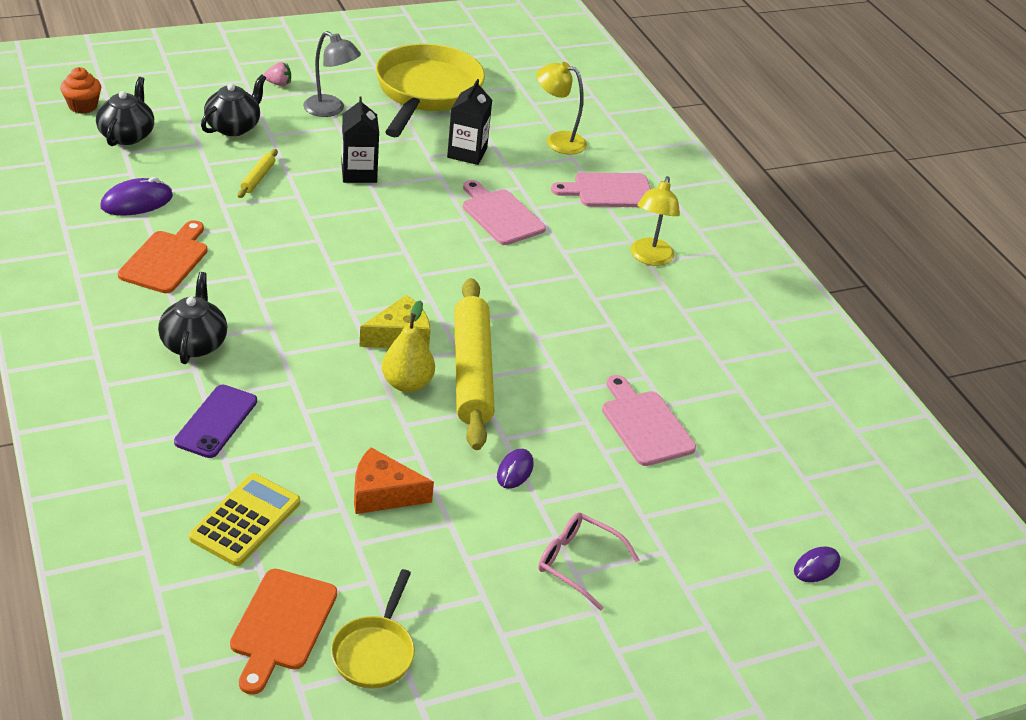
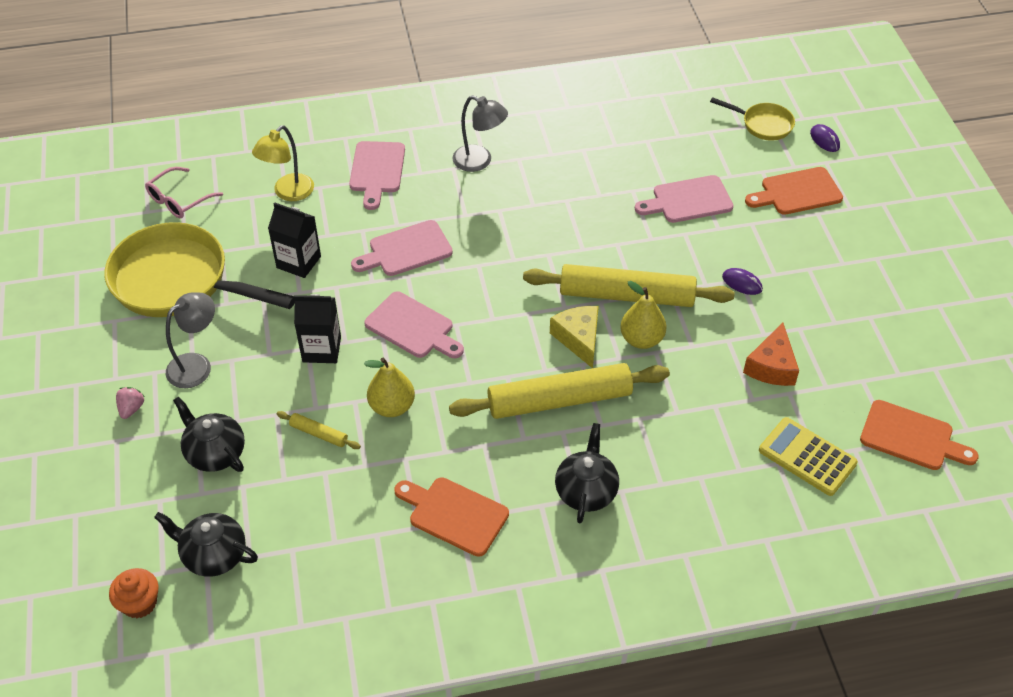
camera: 75 degrees left, 10 degrees up
purple mouse [100,177,173,216] -> none
black teapot [158,272,227,364] -> black teapot turned 90 degrees clockwise [555,423,619,523]
purple phone [174,385,257,458] -> none
yellow pan [331,569,415,689] -> yellow pan moved to [710,97,795,141]
pink glasses [538,513,639,611] -> pink glasses moved to [145,167,223,218]
yellow lamp [631,176,680,266] -> grey lamp [452,95,508,172]
none -> pink cutting board [364,291,464,358]
none -> yellow pear [364,357,415,417]
none -> yellow rolling pin [449,363,670,419]
none -> orange cutting board [745,167,843,215]

